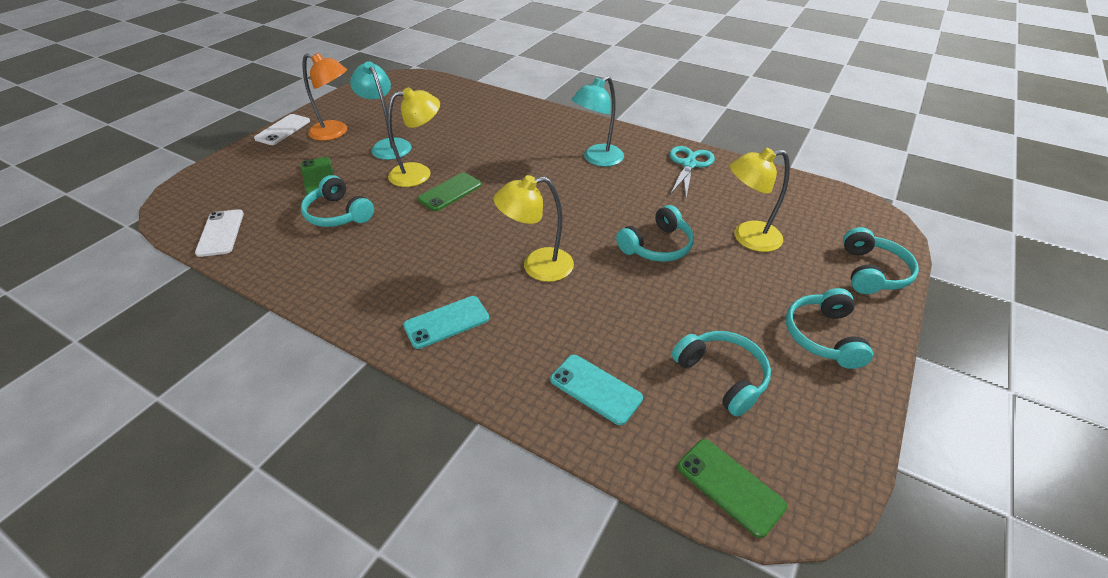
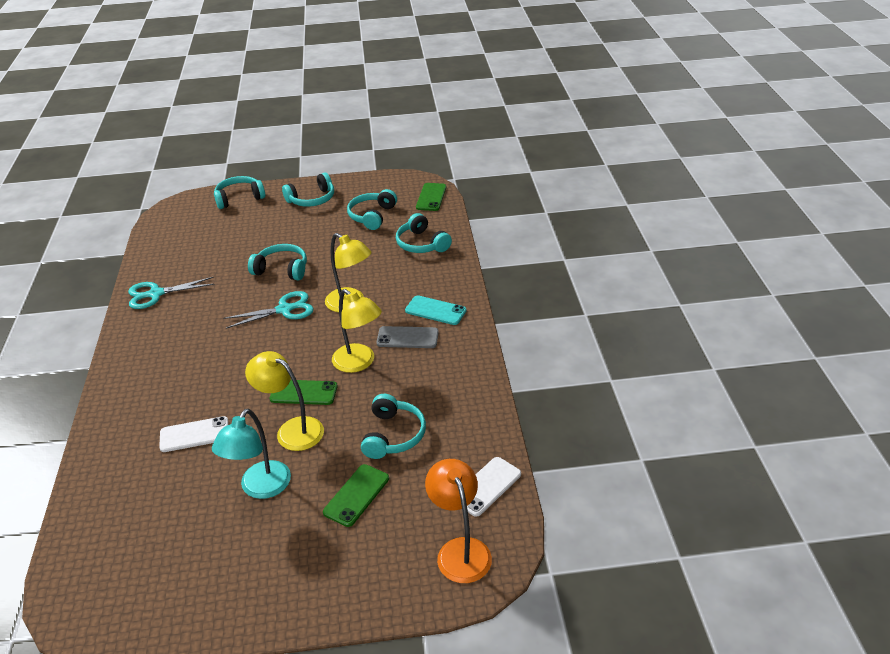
camera: 125 degrees left, 5 degrees down
white phone [254,114,310,145] -> white phone moved to [159,416,229,452]
orange lamp [303,53,347,141] -> orange lamp moved to [425,459,492,583]
turquoise phone [550,355,643,425] -> turquoise headphones [396,213,452,253]
turquoise lamp [572,76,624,167] -> none
yellow lamp [730,148,790,252] -> yellow lamp moved to [332,289,382,373]
none -> turquoise scissors [223,291,314,329]
none -> grey phone [377,326,439,348]

